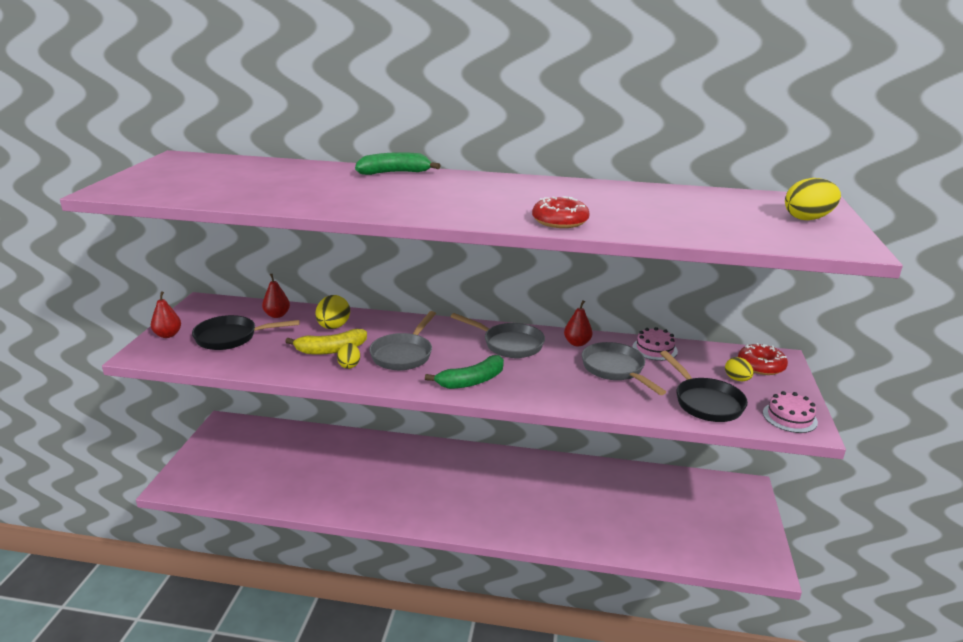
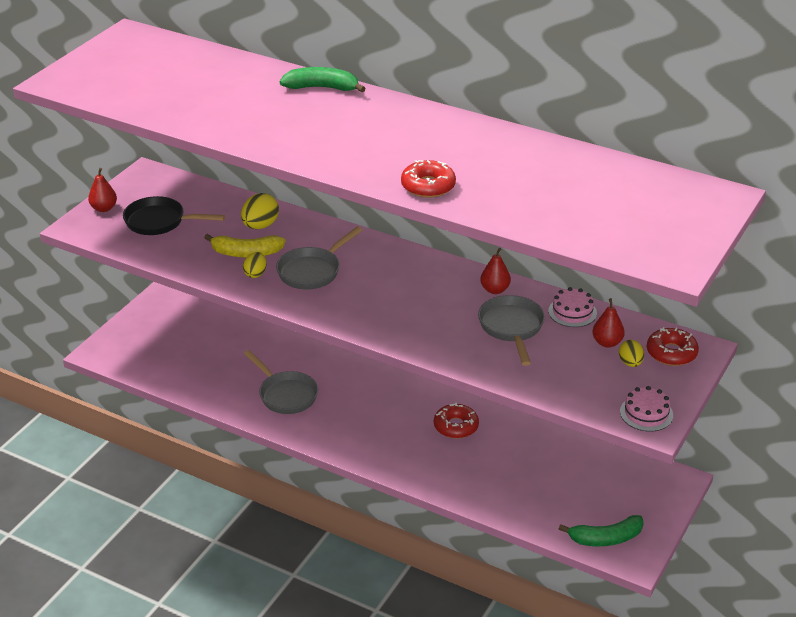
camera: 20 degrees right, 10 degrees up
red pear [262,274,290,318] -> red pear moved to [592,298,625,348]
green banana [425,355,504,389] -> green banana moved to [559,515,644,546]
grey pan [451,313,545,358] -> grey pan moved to [244,350,318,414]
black pan [660,351,748,422] -> none
yellow egg [785,178,841,220] -> none
none -> red donut [434,403,479,439]

